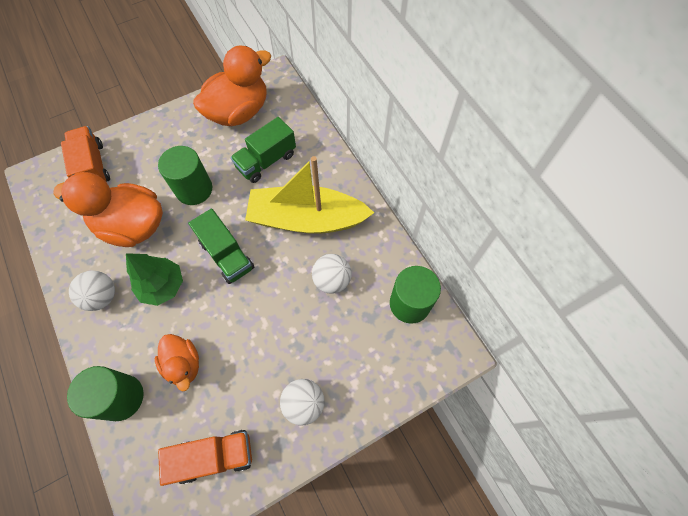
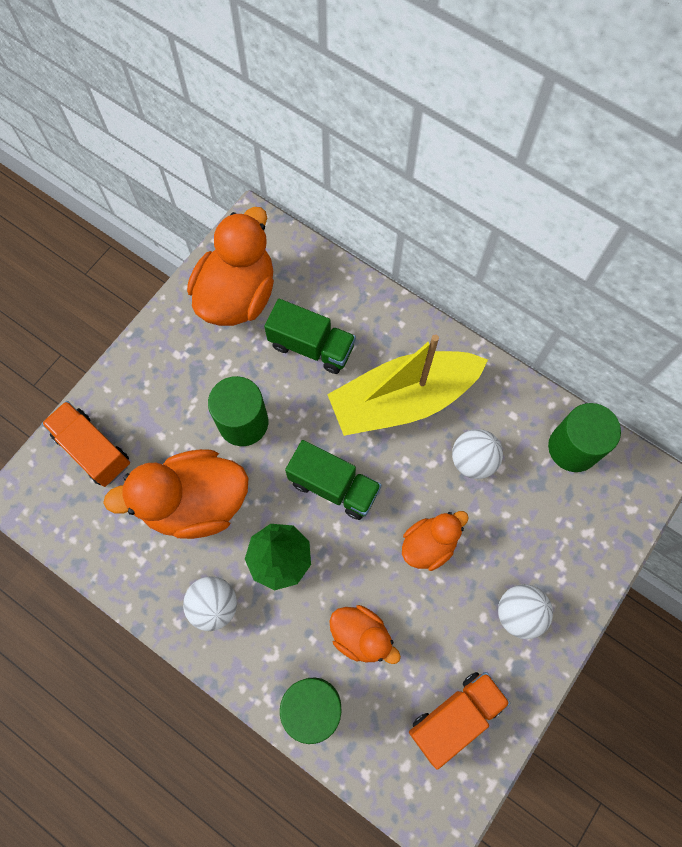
camera: 25 degrees left, 5 degrees up
green truck [230,117,296,183] -> green truck turned 90 degrees counterclockwise [264,299,356,374]
none -> orange duck [402,511,469,571]

